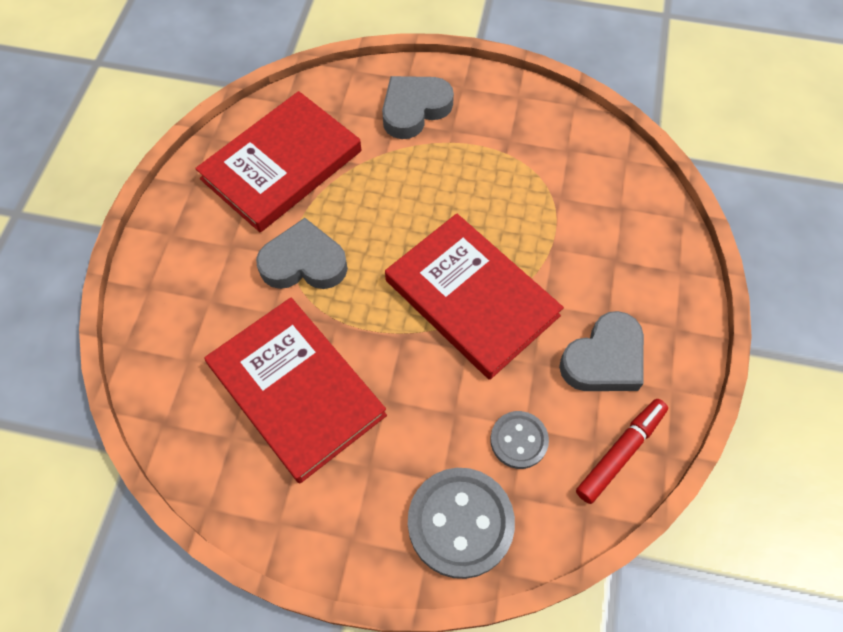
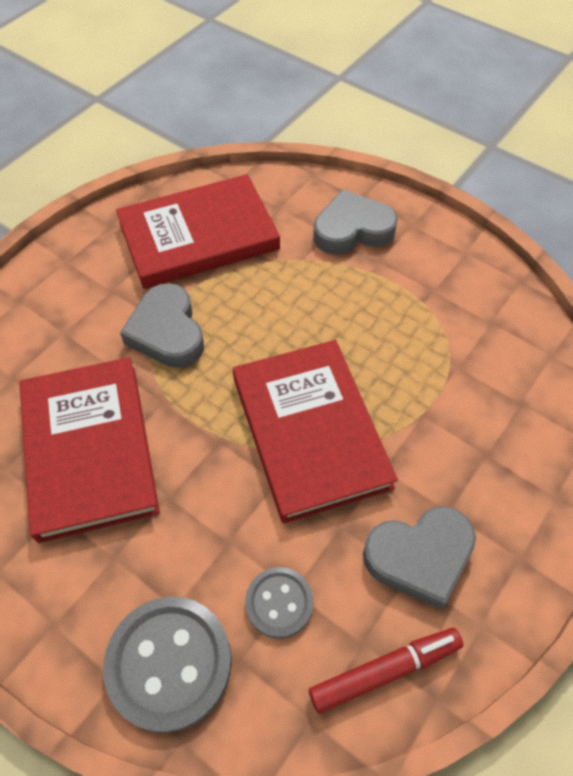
camera: 25 degrees right, 5 degrees down
grey heart [256,218,348,289] -> grey heart turned 135 degrees counterclockwise [120,283,204,368]

